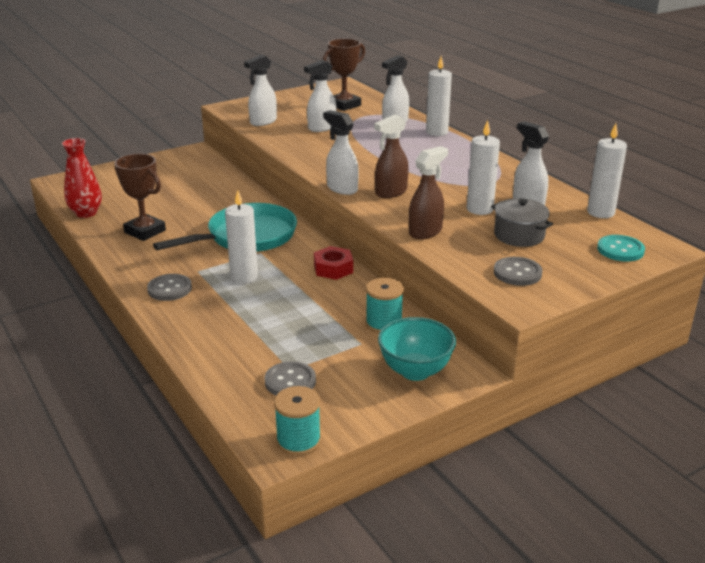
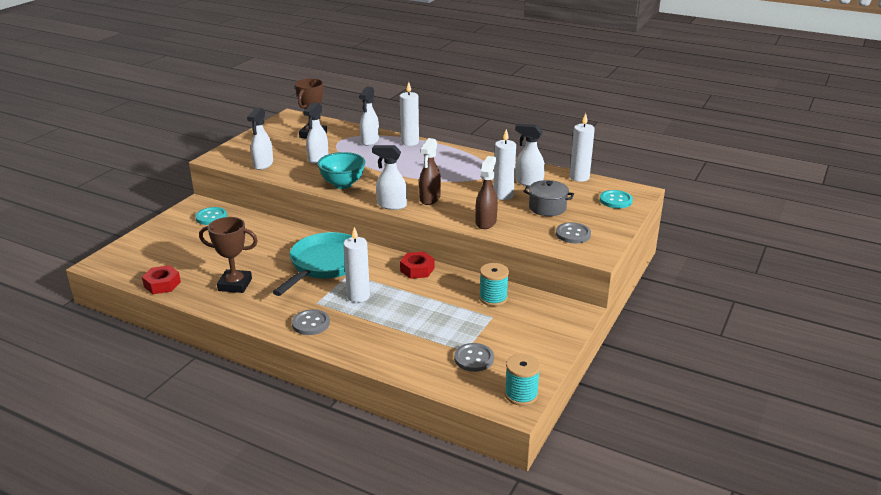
camera: 30 degrees left, 0 degrees up
red vase [62,138,102,218] -> red nut [142,265,181,294]
turquoise bowl [378,317,456,381] -> turquoise bowl moved to [317,152,365,189]
none -> turquoise button [195,207,227,225]

